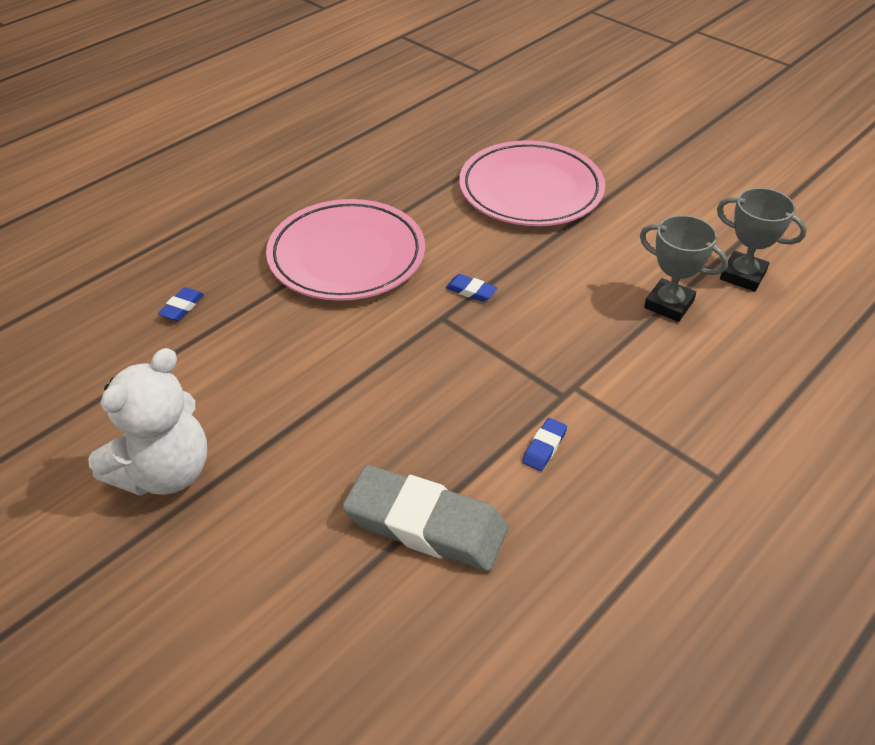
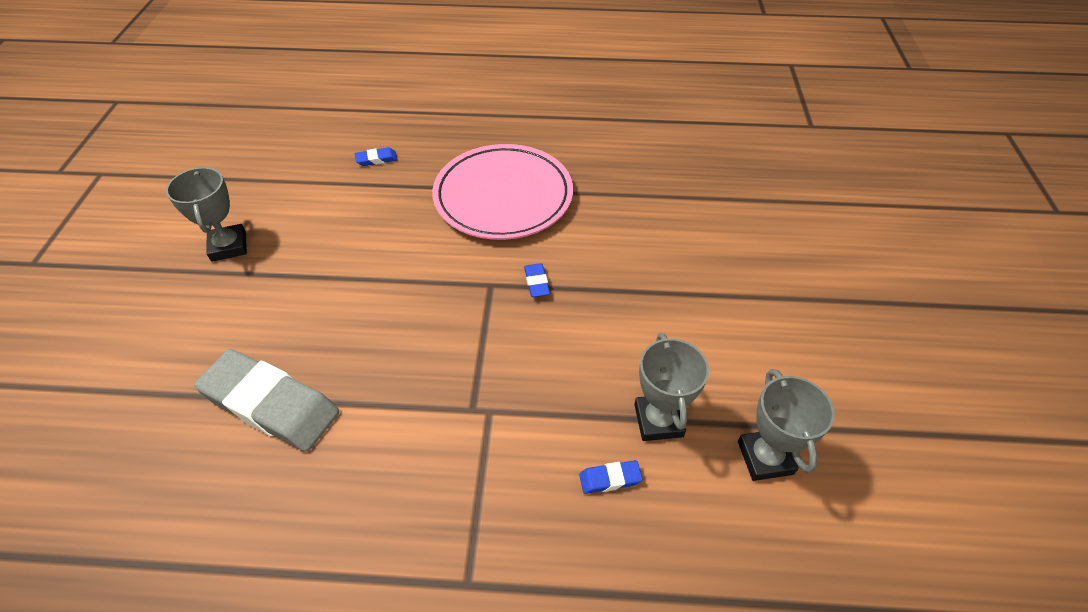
camera: 50 degrees right, 5 degrees up
white teddy bear [88,348,207,496] -> grey trophy [166,167,247,262]
grey eraser [342,465,508,572] -> grey eraser turned 45 degrees counterclockwise [194,349,339,452]
pink plate [459,140,605,226] -> none
blue eraser [522,418,567,471] -> blue eraser moved to [579,460,643,494]

